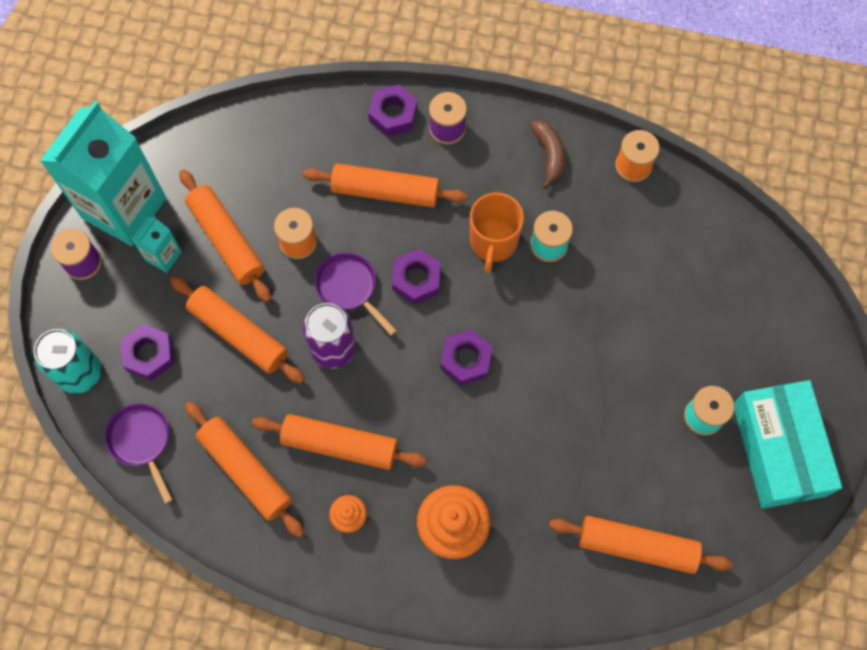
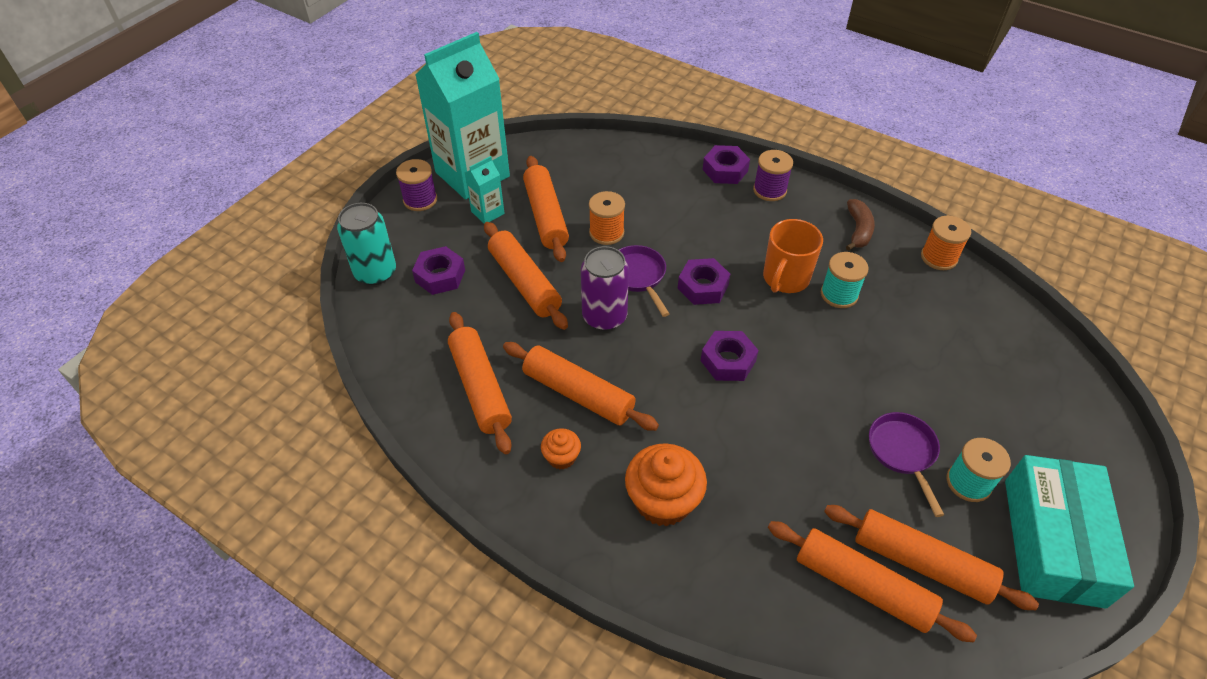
camera: 20 degrees right, 20 degrees down
purple pan [105,403,173,504] -> purple pan moved to [869,412,944,517]
orange rolling pin [303,163,468,208] -> orange rolling pin moved to [824,505,1039,610]

